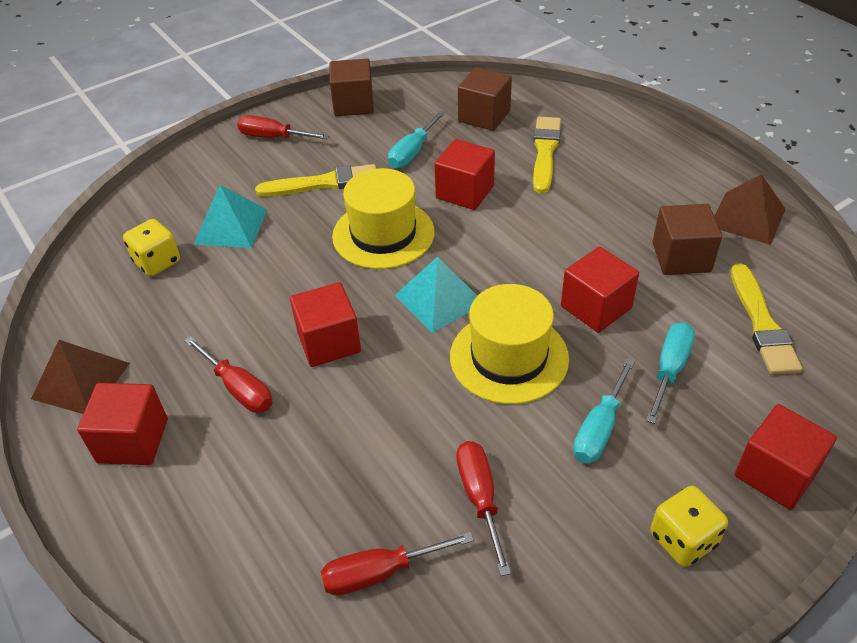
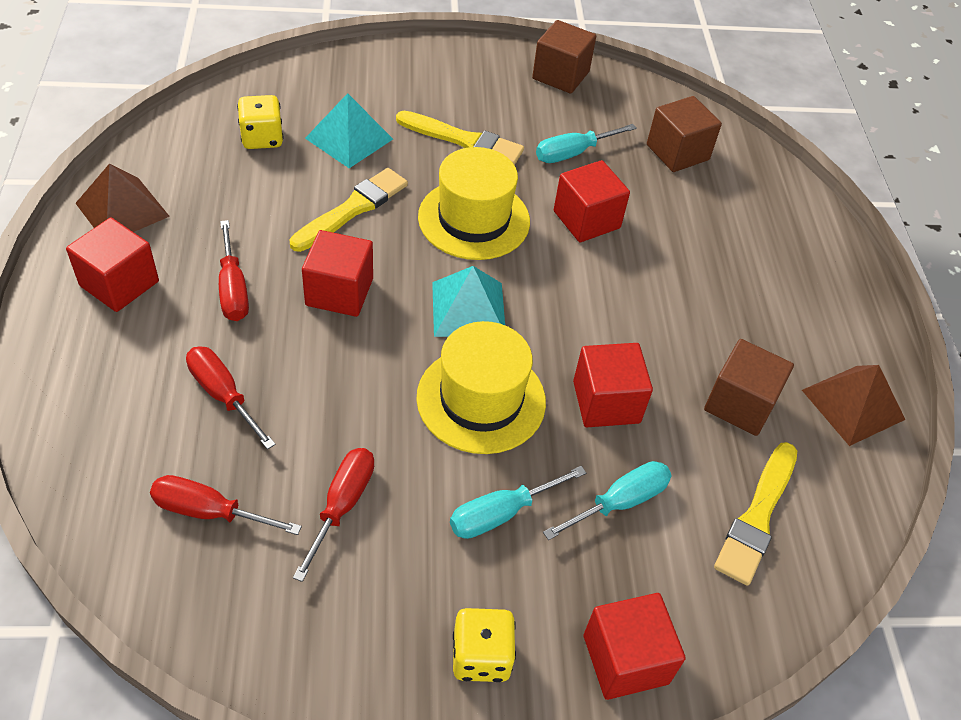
camera: 25 degrees right, 5 degrees up
red screwdriver [237,115,330,139] -> red screwdriver moved to [186,346,276,450]
yellow brush [533,117,561,194] -> yellow brush moved to [290,168,408,252]

